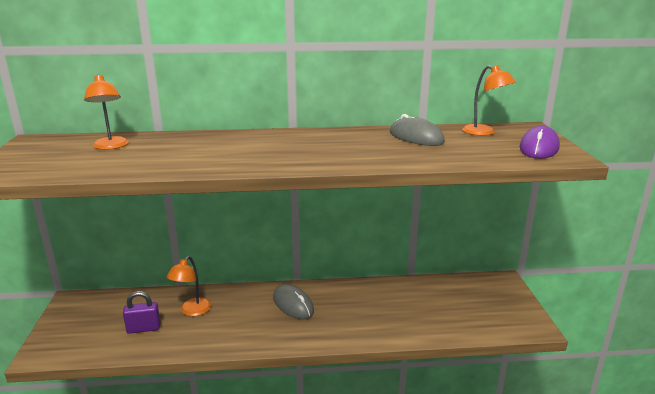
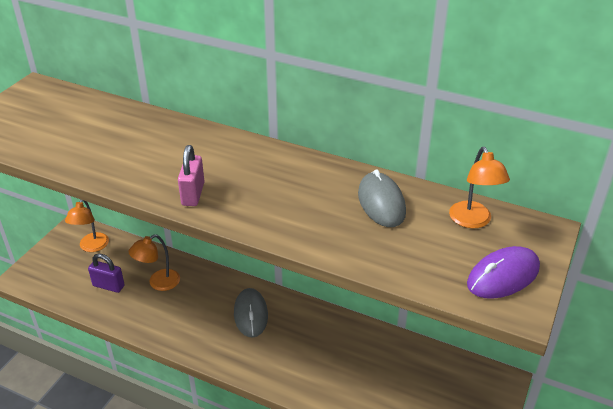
camera: 30 degrees right, 15 degrees up
orange lamp [84,74,129,150] -> orange lamp moved to [65,200,109,252]
none -> pink padlock [178,145,205,206]

